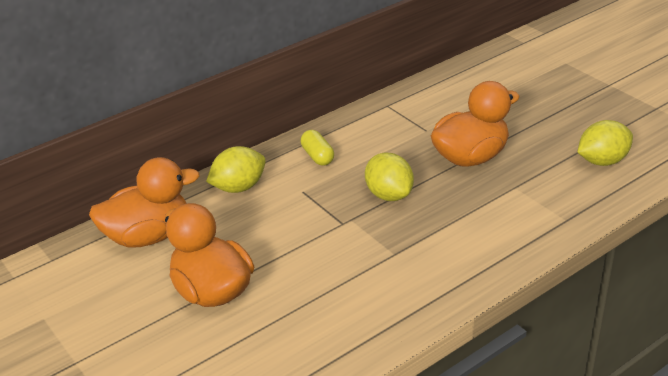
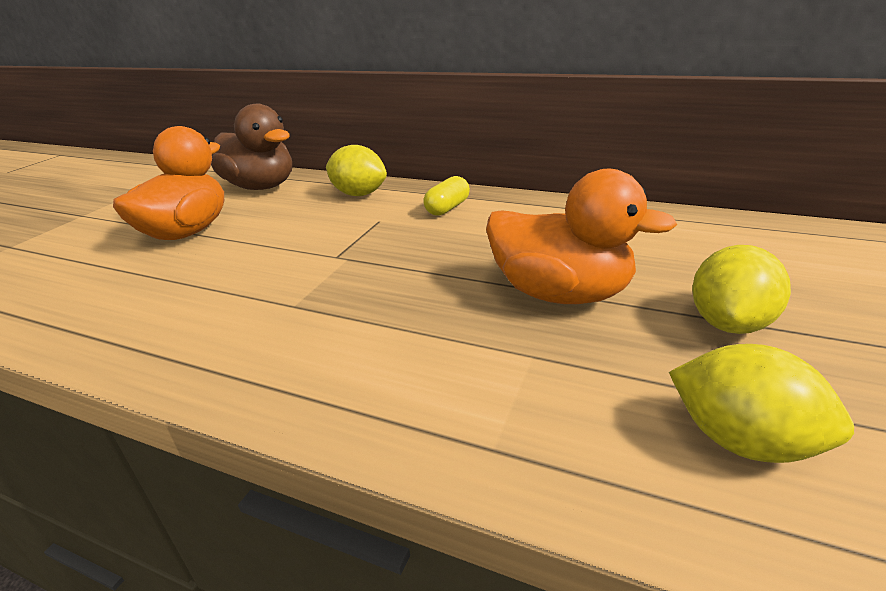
camera: 60 degrees right, 5 degrees down
orange duck [89,157,200,248] -> brown duck [211,104,292,190]
yellow lemon [365,152,414,201] -> yellow lemon moved to [692,245,791,334]

